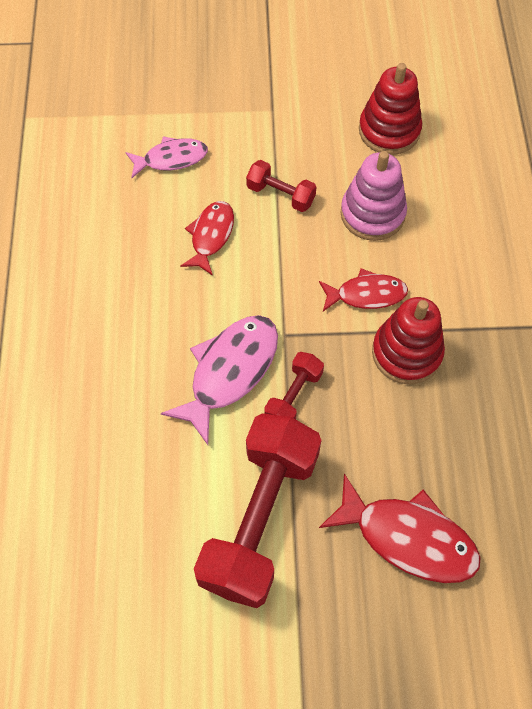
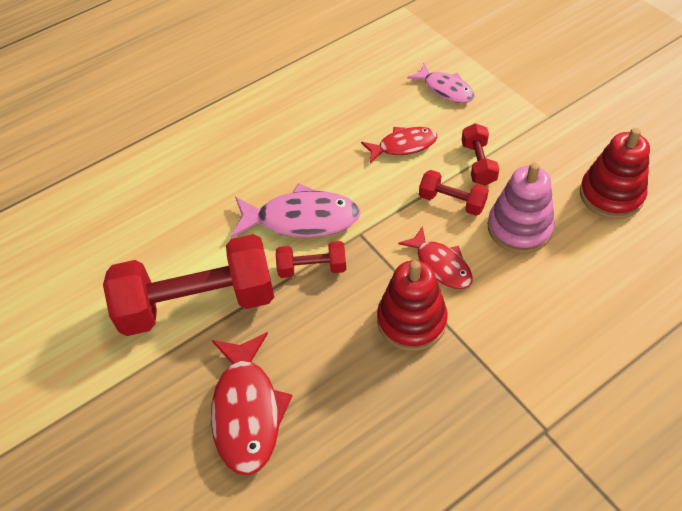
camera: 60 degrees right, 10 degrees down
none -> red dumbbell [419,170,489,216]

